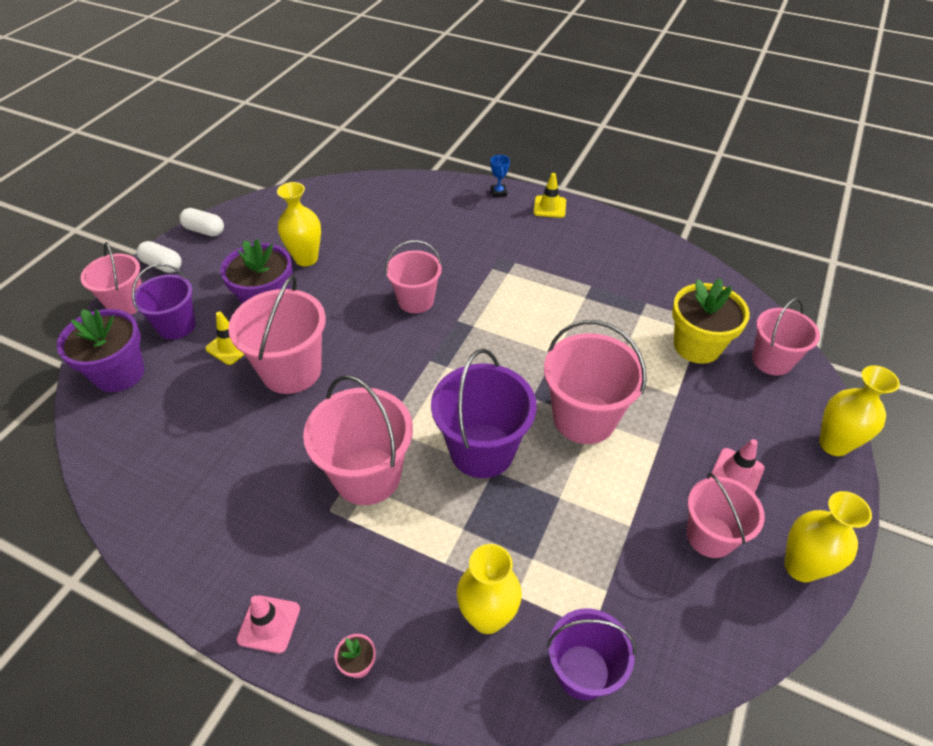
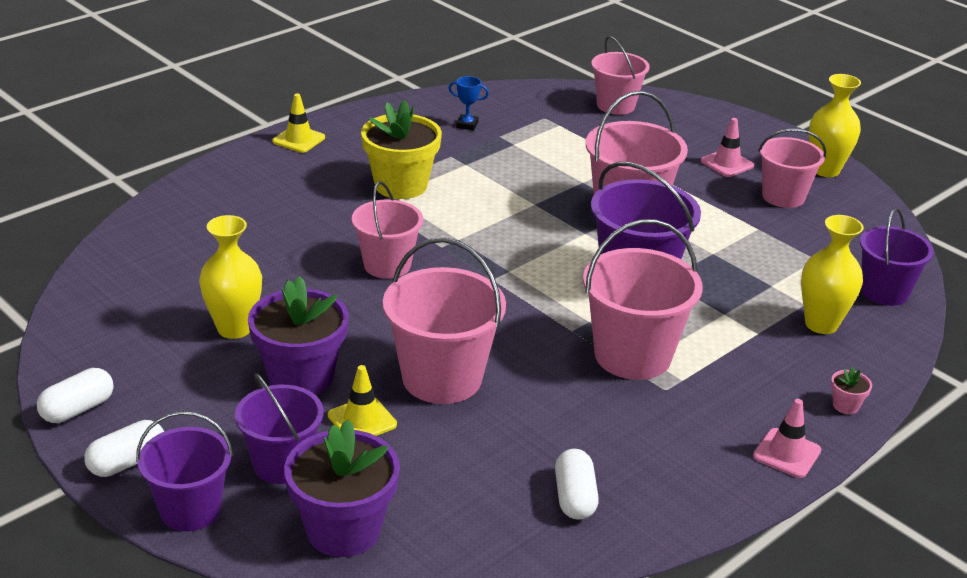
camera: 70 degrees left, 15 degrees down
pink bucket [80,242,142,315] -> purple bucket [136,411,233,531]
blue trophy [490,155,510,198] -> blue trophy moved to [448,76,489,131]
yellow flower pot [672,278,750,364] -> yellow flower pot moved to [361,100,442,199]
yellow vase [819,365,900,456] -> none
none -> white capsule [555,449,599,520]

